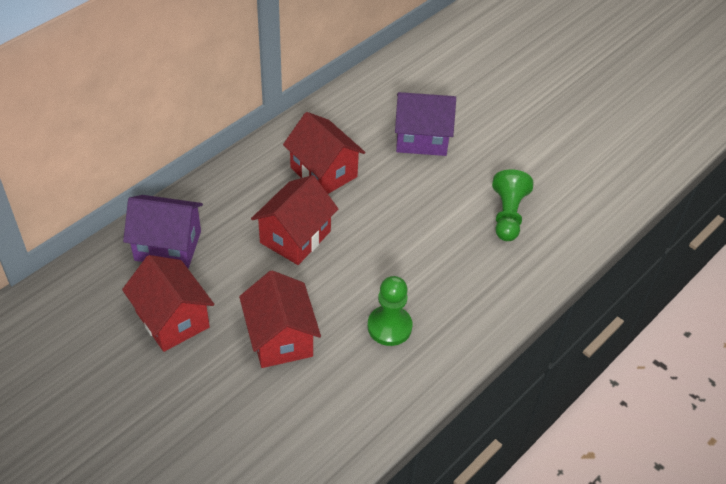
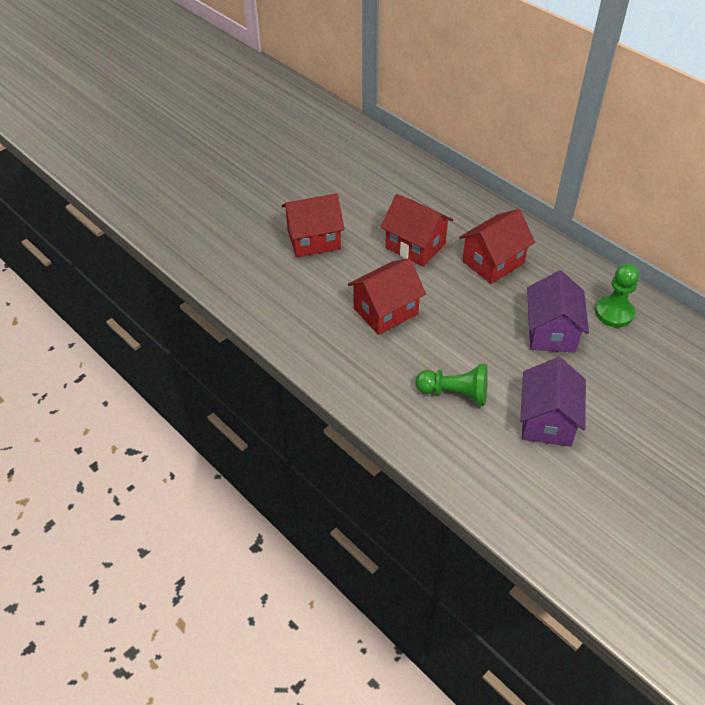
camera: 95 degrees right, 0 degrees up
red house [122,255,214,352] -> red house moved to [348,258,426,335]
purple house [123,195,203,268] -> purple house moved to [520,357,586,447]
green pawn [368,276,412,346] -> green pawn moved to [595,264,639,327]

